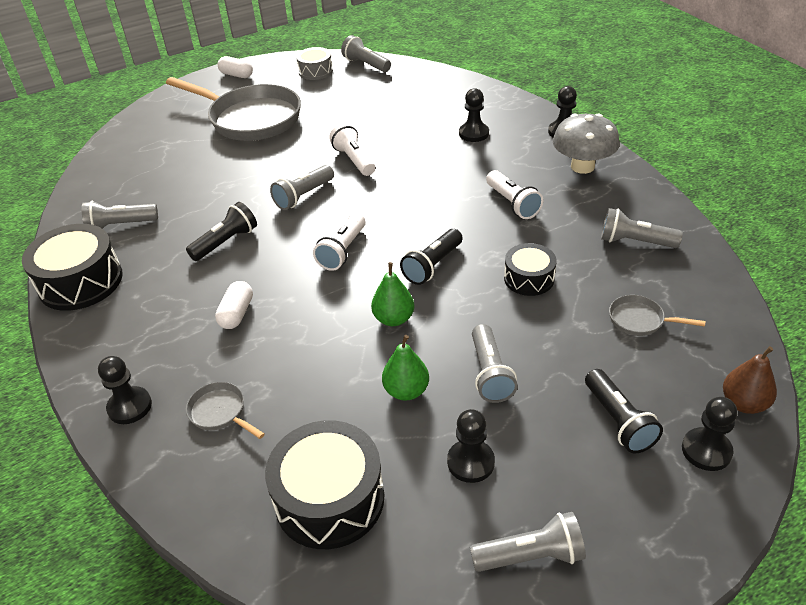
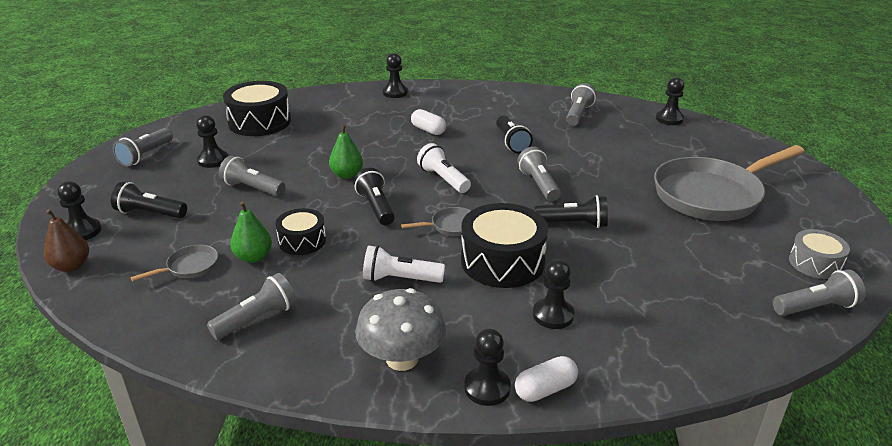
camera: 120 degrees right, 10 degrees down
black drum [22,224,123,311] -> black drum moved to [461,203,548,288]
grey pan [186,382,265,439] -> grey pan moved to [401,207,471,236]
white capsule [218,56,253,78] -> white capsule moved to [515,356,578,402]
white flashlight [329,123,375,176] -> black flashlight [534,195,608,228]
green pear [382,335,429,401] -> green pear moved to [230,201,272,263]
none -> black pawn [656,77,684,125]

